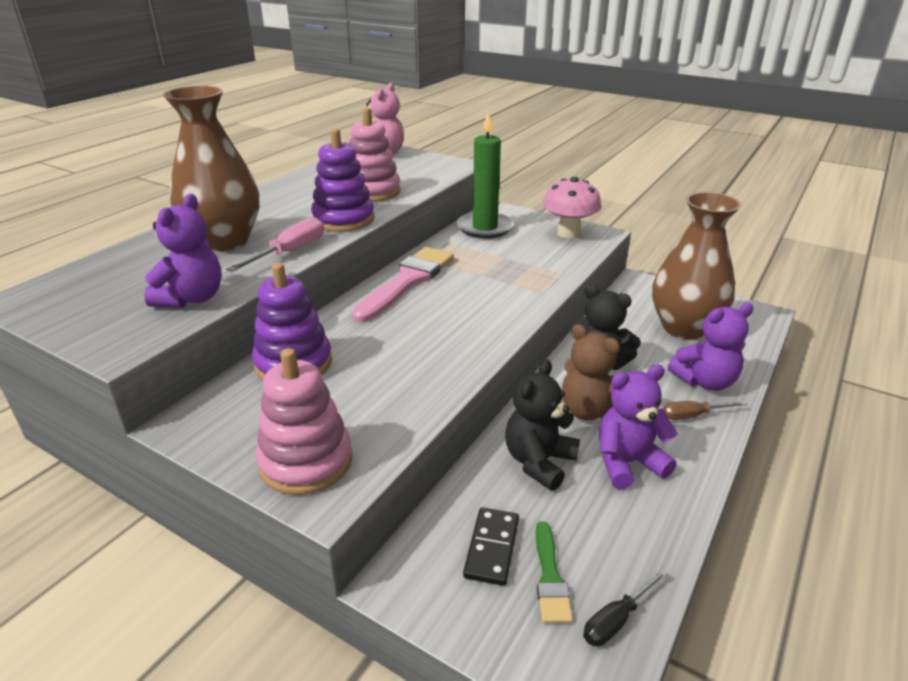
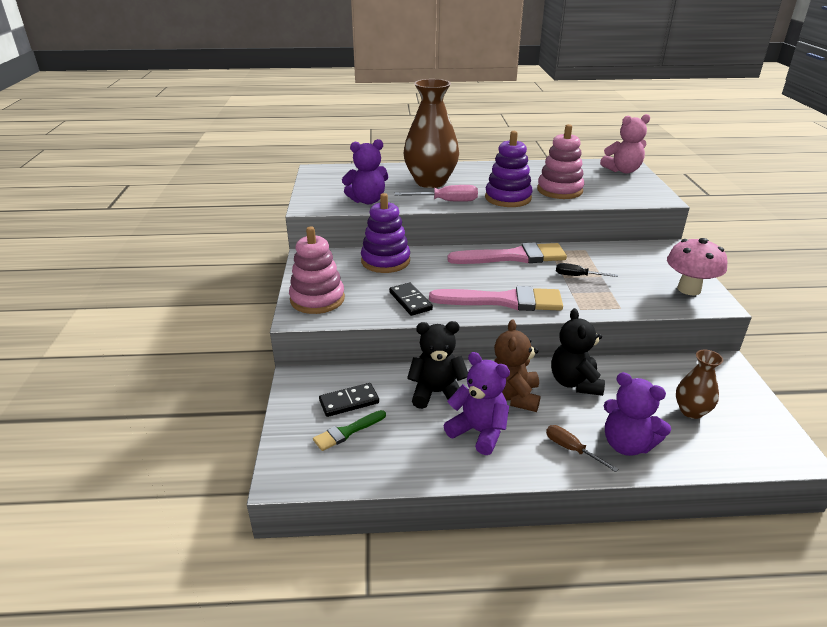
camera: 55 degrees right, 0 degrees up
green candle [457,111,514,239] -> none
black screwdriver [583,569,668,646] -> black screwdriver moved to [556,263,618,277]
brown vase [652,192,741,340] -> brown vase [676,350,723,419], size x0.50
none -> black domino [389,282,433,316]
none -> pink brush [429,286,563,311]

